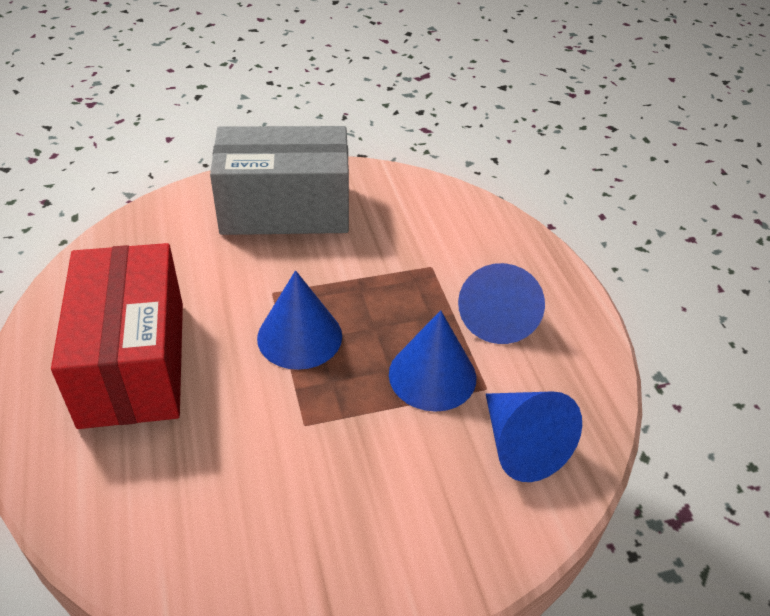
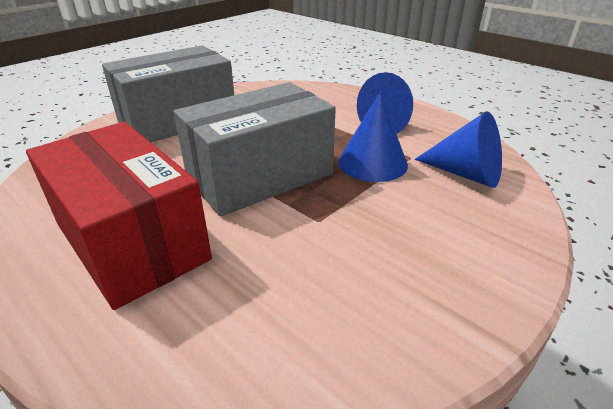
camera: 30 degrees left, 10 degrees down
blue cone [257,270,342,370] -> grey box [174,82,336,216]

